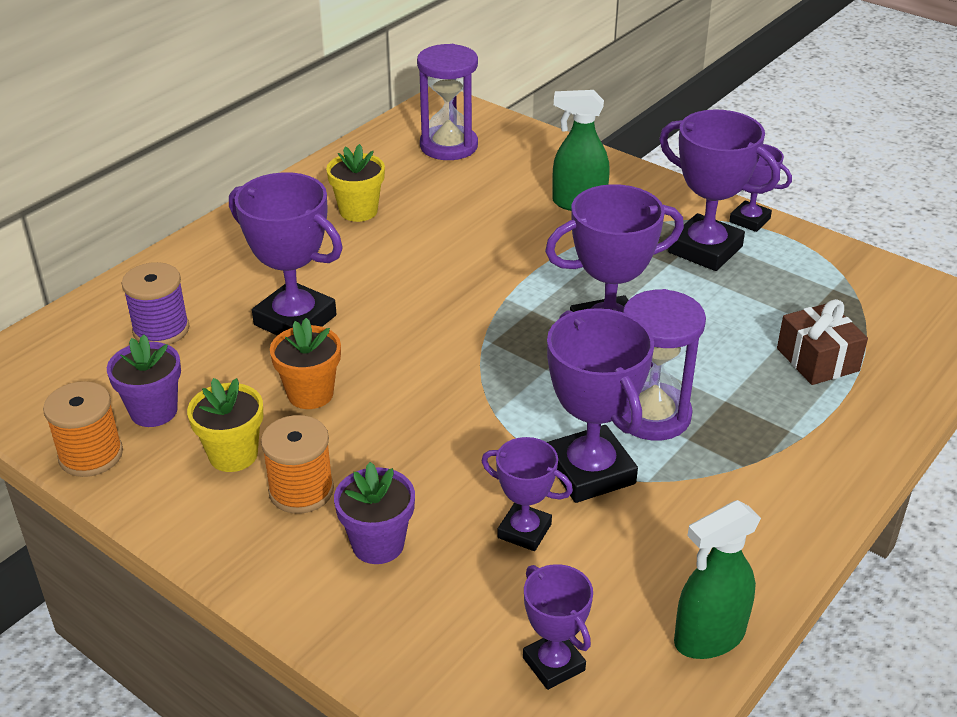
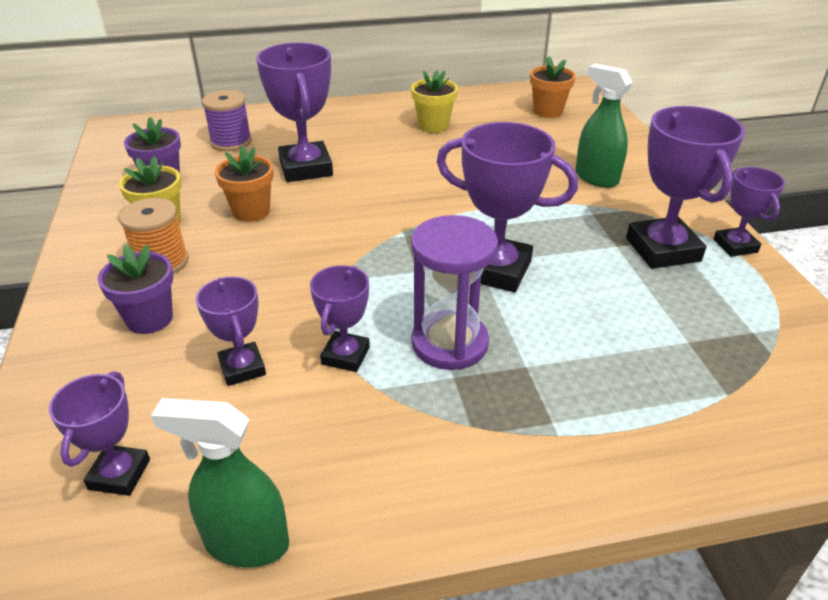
camera: 40 degrees right, 0 degrees up
orange spool [43,381,123,477] -> none
purple hourglass [417,44,478,160] -> orange flower pot [530,56,576,118]
purple trophy [547,308,654,503] -> purple trophy [310,265,370,372], size x0.57
brown gift [777,299,868,385] -> none

